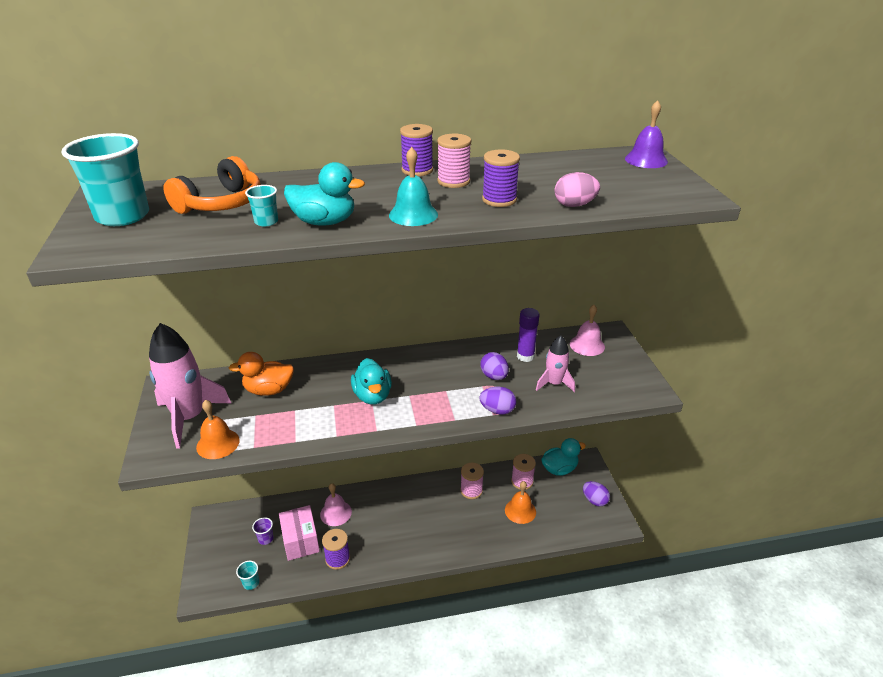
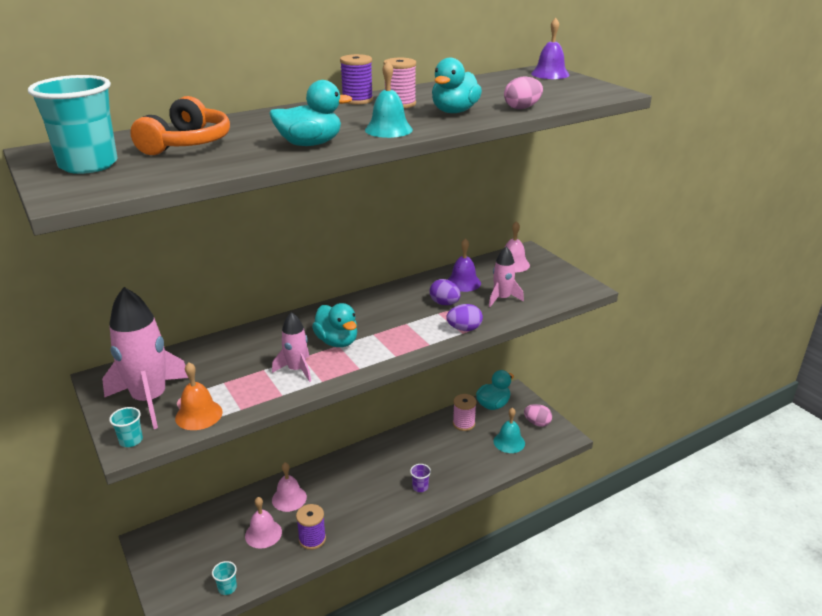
camera: 20 degrees left, 5 degrees down
orange duck [229,352,294,396] -> none
turquoise cup [245,185,278,226] -> turquoise cup moved to [109,407,143,447]
purple cup [252,517,274,545] -> purple cup moved to [410,464,431,492]
pink box [279,505,320,561] -> pink bell [245,497,282,549]
pink spool [460,463,484,499] -> none
purple spool [482,149,520,207] -> turquoise duck [432,58,482,113]
orange bell [505,481,536,524] -> none
purple glue stick [517,308,539,362] -> purple bell [447,238,481,292]
purple egg [583,481,610,506] -> pink egg [524,404,552,427]
none -> pink rocket [272,312,311,382]
none -> turquoise bell [494,407,525,453]

